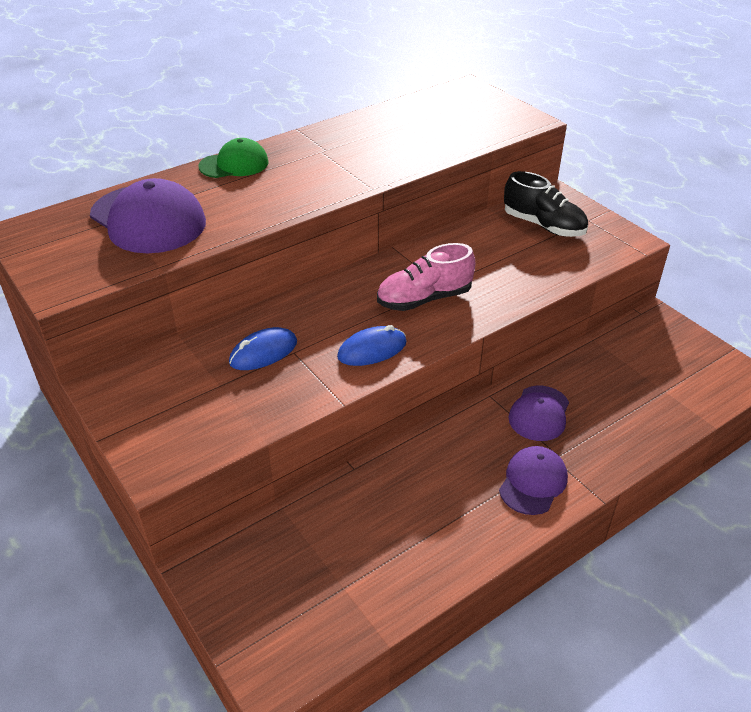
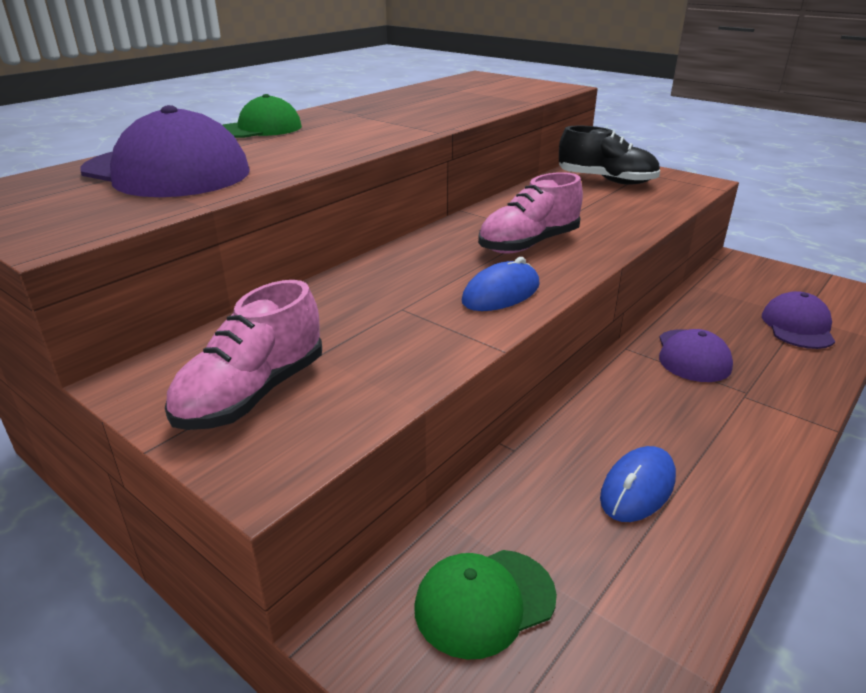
camera: 15 degrees left, 10 degrees down
blue mouse [229,327,297,370] -> blue mouse moved to [600,446,676,522]
purple cap [499,446,568,515] -> purple cap moved to [762,291,835,349]
none -> pink shoe [165,280,322,430]
none -> green cap [414,550,557,659]

